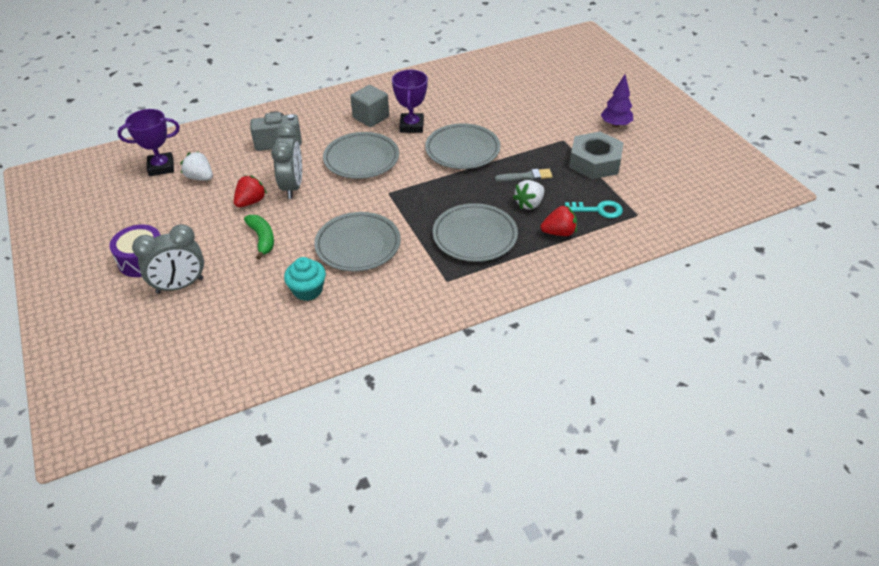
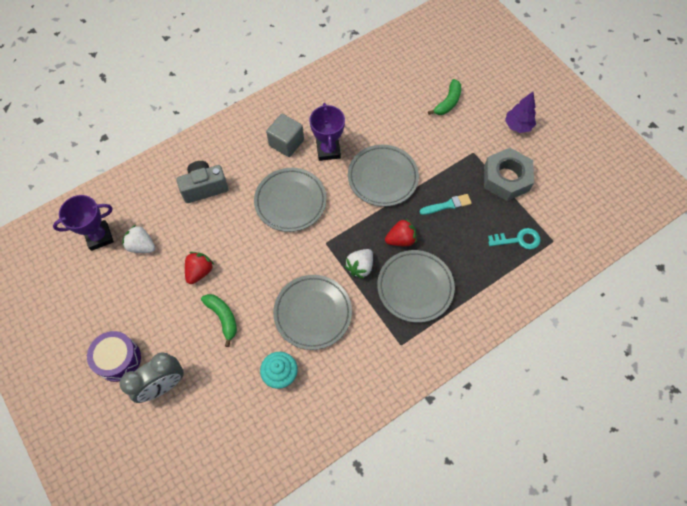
camera: 10 degrees left, 20 degrees up
grey clock [271,124,302,199] -> none
grey brush [495,169,552,182] -> turquoise brush [420,194,472,215]
white strawberry [513,180,544,209] -> white strawberry moved to [345,249,373,279]
red strawberry [540,205,577,236] -> red strawberry moved to [385,219,417,246]
none -> green banana [428,79,461,115]

